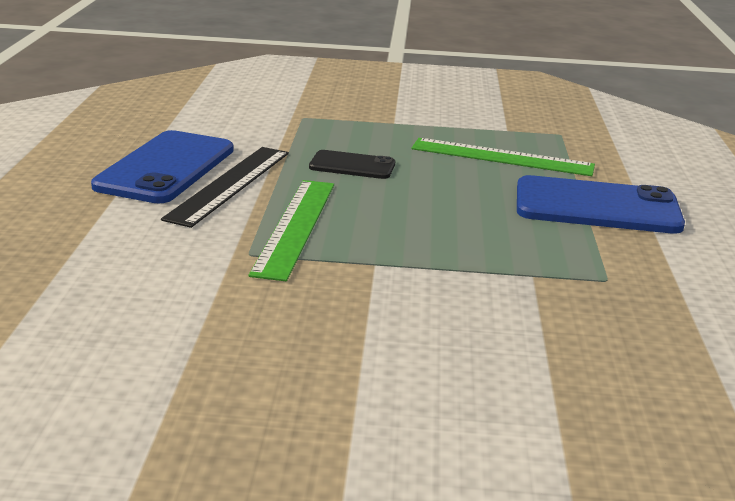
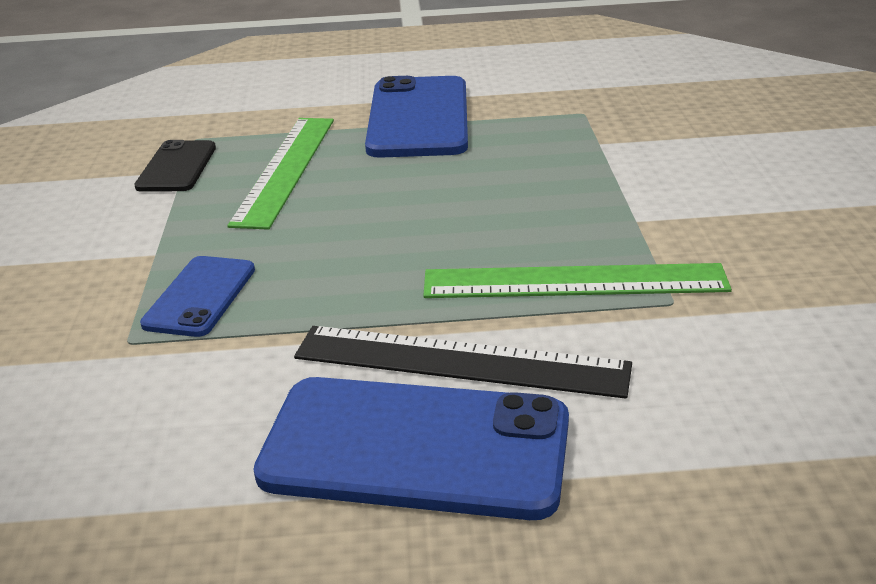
camera: 95 degrees left, 5 degrees up
black phone [309,150,395,179] -> black phone moved to [134,140,216,192]
none -> blue phone [140,256,255,337]

